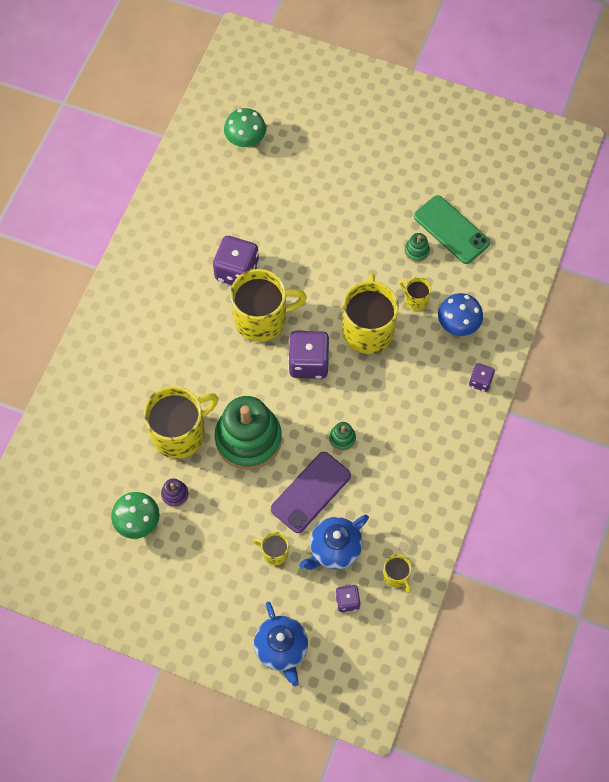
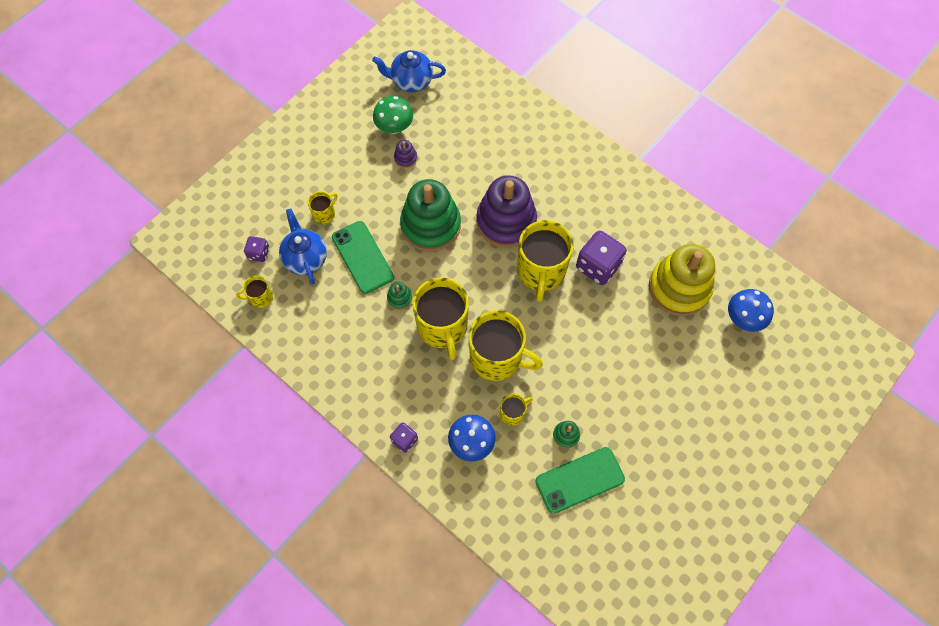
camera: 110 degrees right, 0 degrees up
yellow mug [144,386,218,459] -> yellow mug moved to [412,278,469,360]
green mushroom [224,108,266,148] -> blue mushroom [728,289,774,332]
blue teapot [254,602,308,686] -> blue teapot moved to [372,50,446,92]
purple phone [271,452,351,533] -> green phone [332,221,394,294]
purple dice [288,331,330,379] -> none
none -> purple stacking toy [476,175,537,248]
none -> yellow stacking toy [649,244,715,316]

